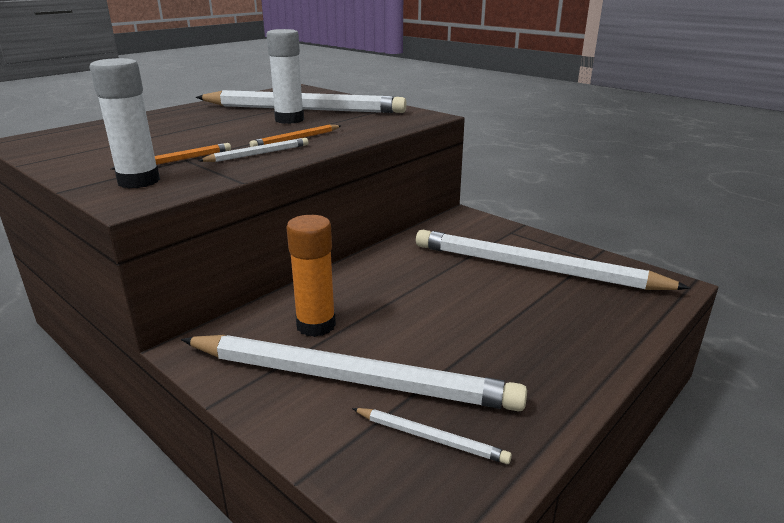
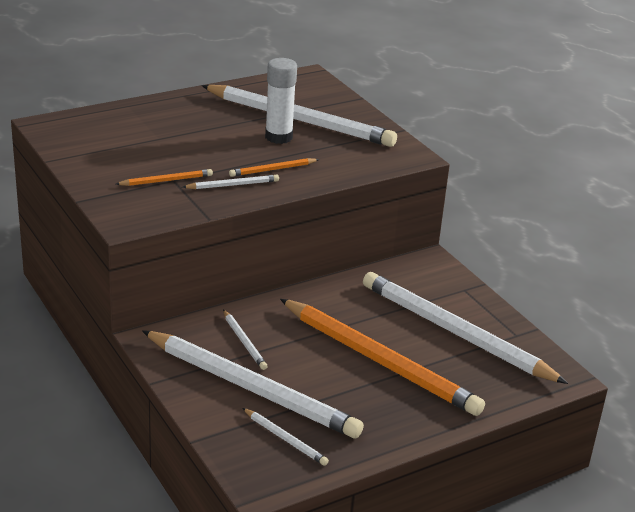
camera: 15 degrees right, 5 degrees up
white glue stick [89,58,160,189] -> none
orange glue stick [286,215,336,337] -> white pencil [223,310,268,370]
none -> orange pencil [280,299,485,416]

